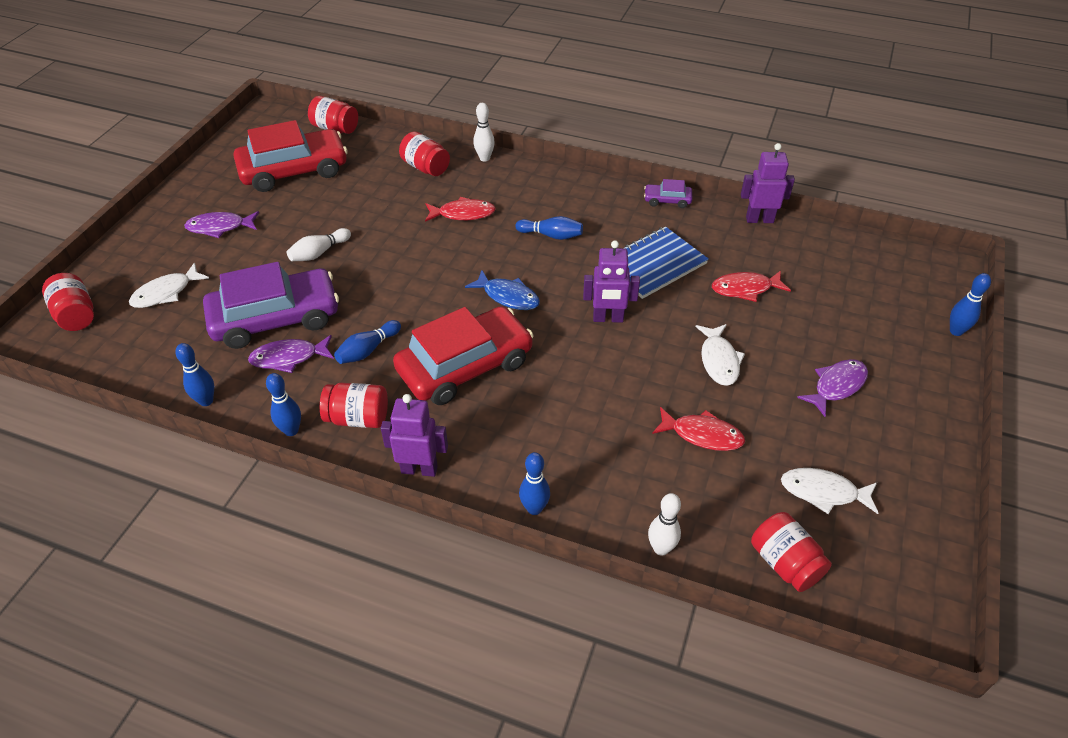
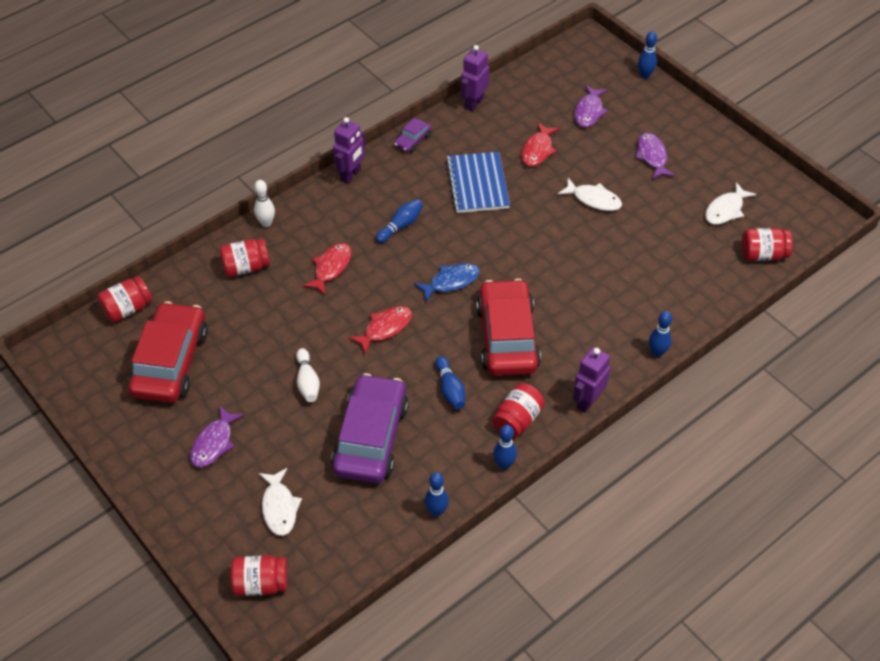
camera: 60 degrees left, 5 degrees up
purple fish [248,335,334,373] -> purple fish moved to [574,85,608,127]
purple robot [583,240,640,323] -> purple robot moved to [333,117,365,184]
white bowling pin [648,493,681,556] -> none
red fish [652,407,745,451] -> red fish moved to [348,306,412,355]

